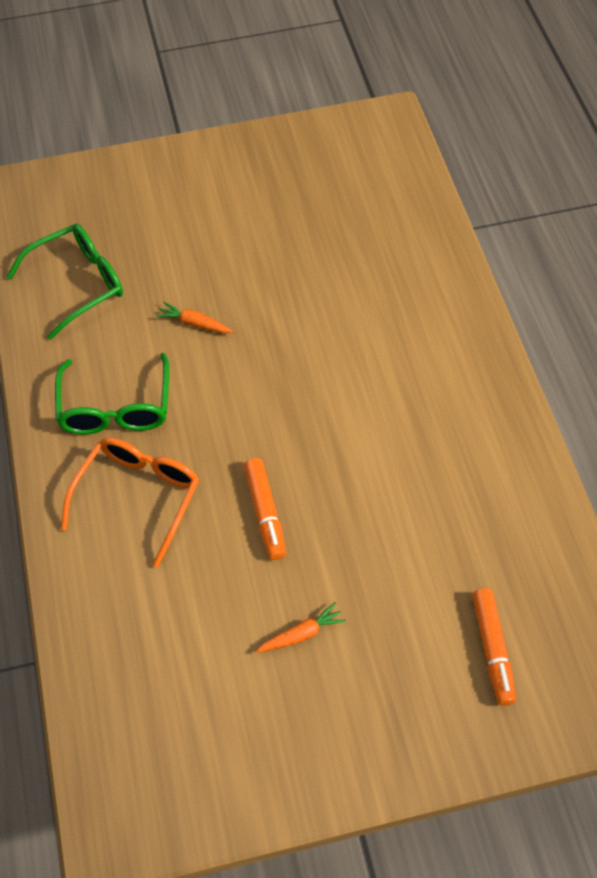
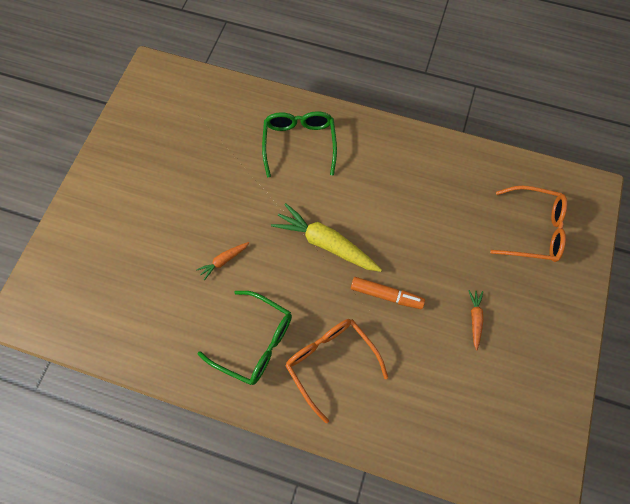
camera: 60 degrees left, 10 degrees up
green glasses [7,224,123,340] -> green glasses moved to [262,111,337,177]
orange marker [472,588,516,706] -> orange glasses [490,186,567,262]
none -> yellow carrot [271,203,382,272]

